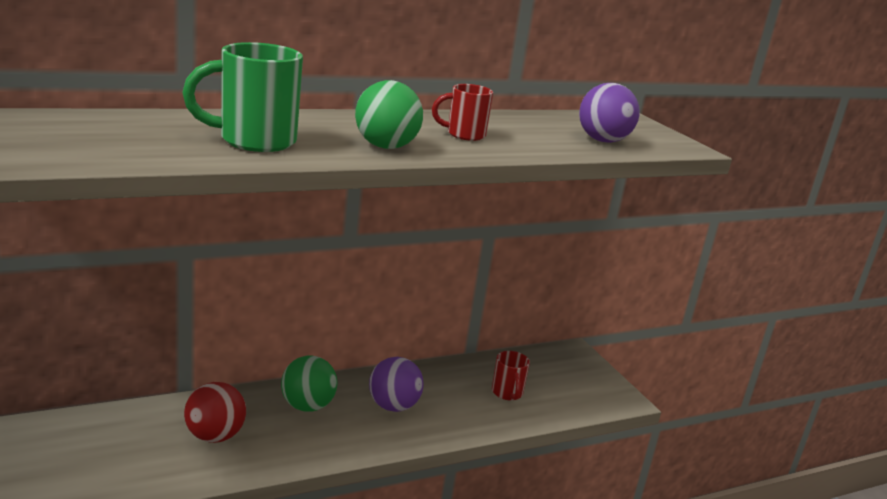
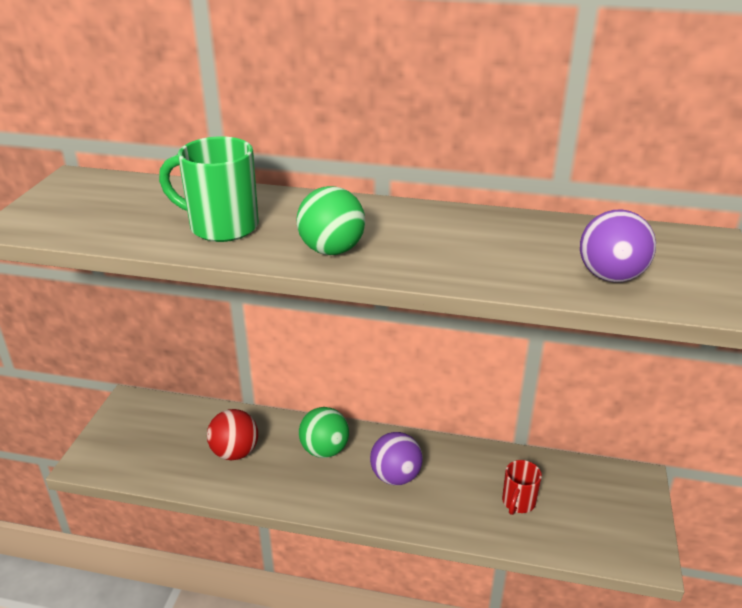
camera: 40 degrees right, 10 degrees up
red mug [432,84,493,141] -> none

